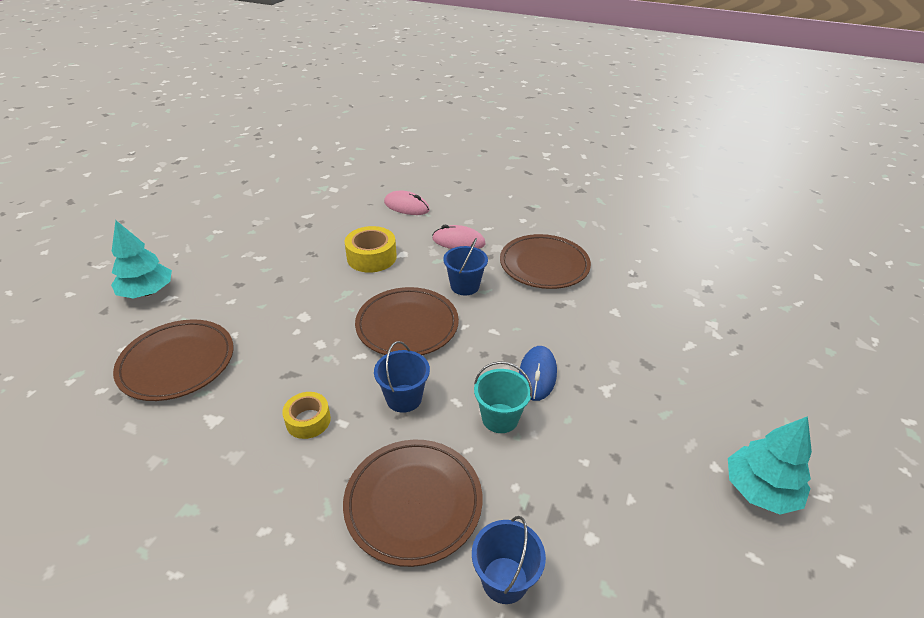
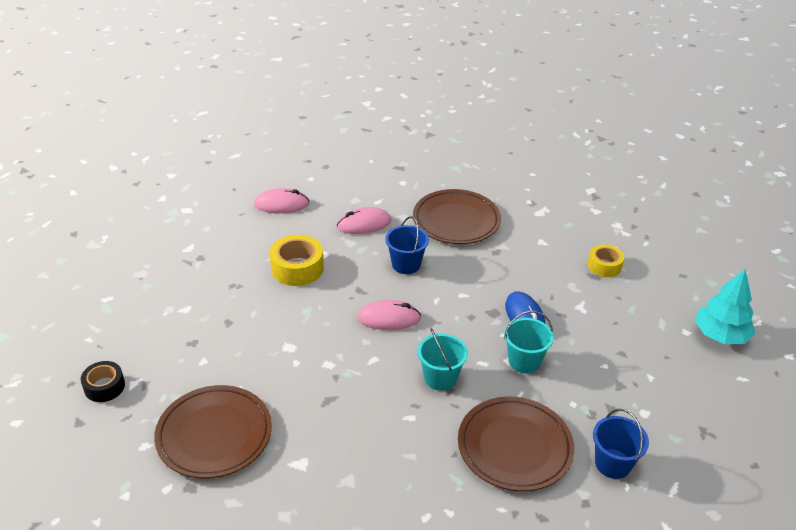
camera: 30 degrees left, 0 degrees up
turquoise tree [111,220,172,298] -> black tape [81,361,125,402]
yellow tape [282,392,331,439] -> yellow tape moved to [588,244,624,277]
brown plate [355,287,459,355] -> pink mouse [357,300,421,330]
blue bucket [374,341,430,413] -> turquoise bucket [418,328,468,391]

